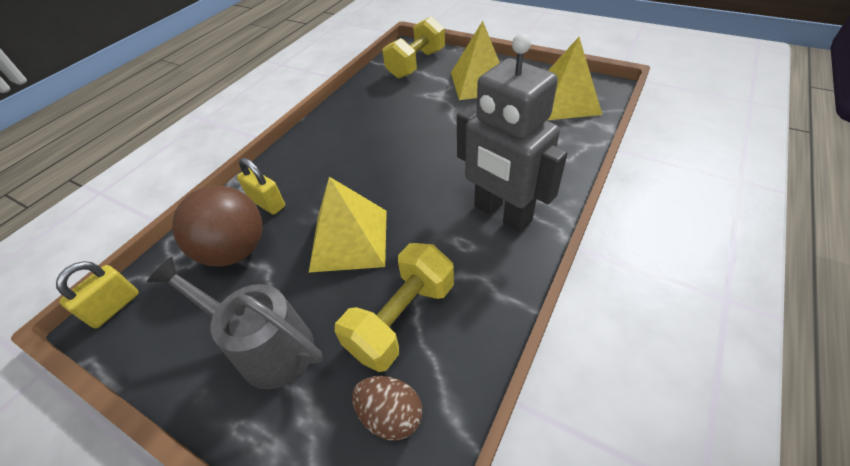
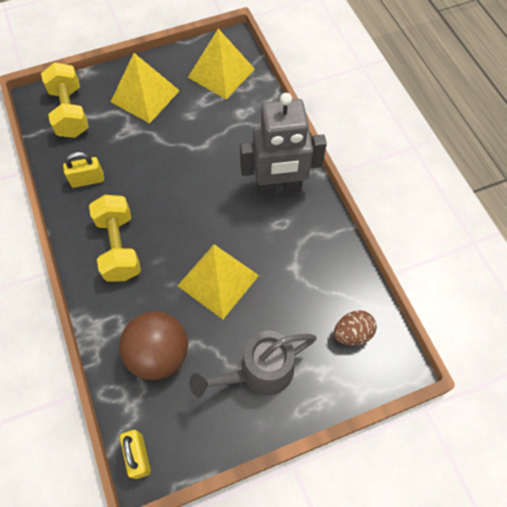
camera: 55 degrees left, 15 degrees up
yellow padlock [237,158,285,215] -> yellow padlock moved to [63,152,104,188]
yellow dumbbell [335,243,454,372] -> yellow dumbbell moved to [89,195,141,281]

